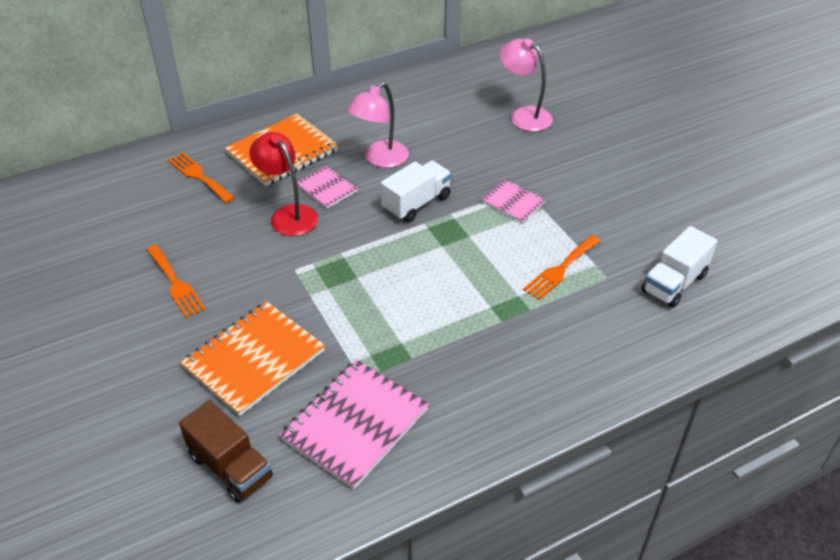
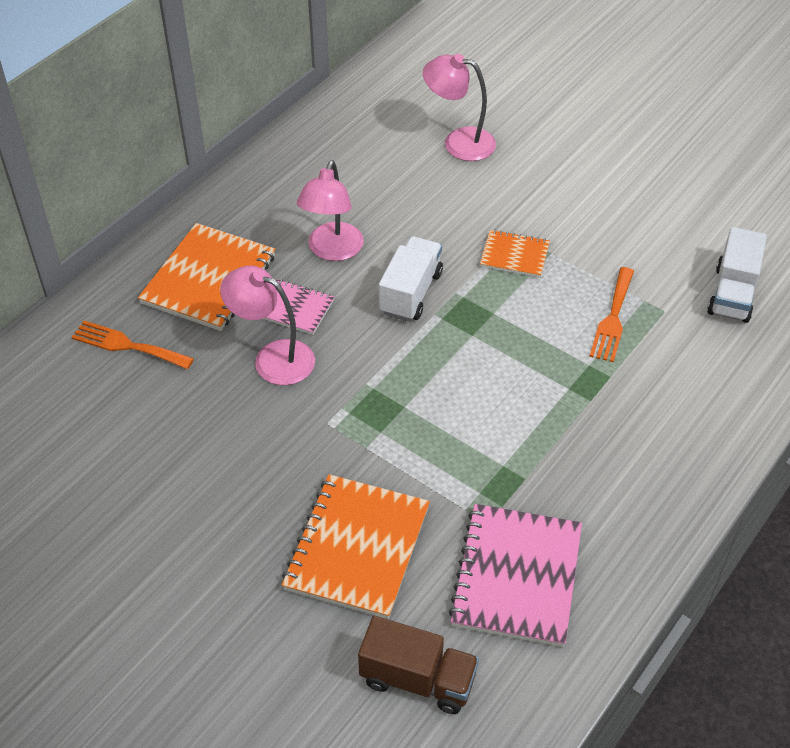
camera: 25 degrees left, 5 degrees up
orange fork [147,245,206,318] -> none
red lamp [250,132,318,236] -> pink lamp [220,266,315,385]
pink notebook [481,179,546,223] -> orange notebook [480,230,550,278]

